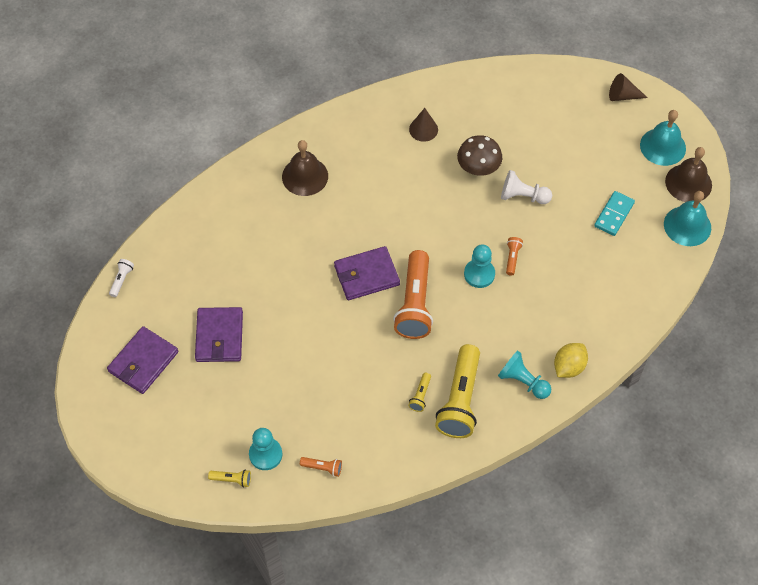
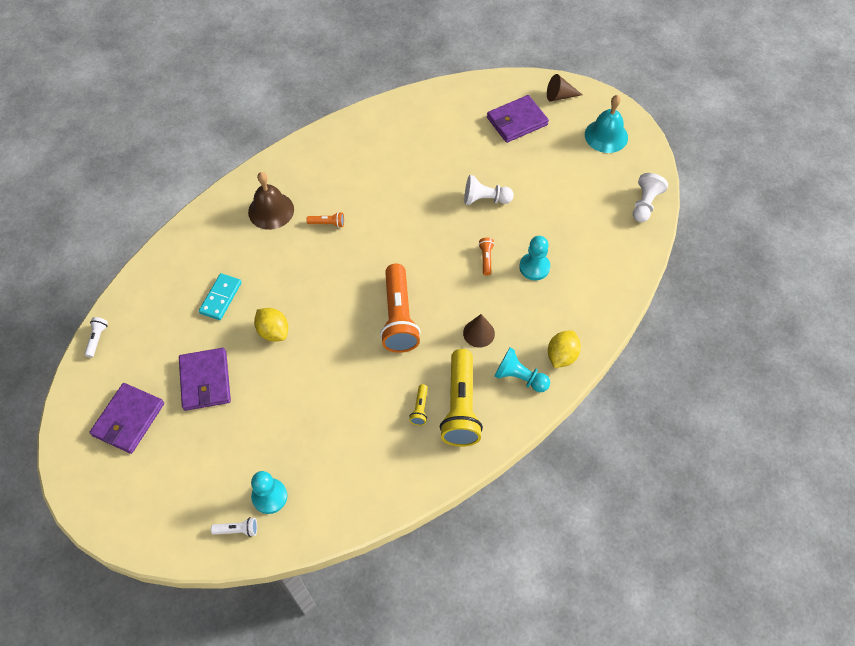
camera: 10 degrees left, 0 degrees up
yellow flashlight [208,470,251,487] -> white flashlight [211,517,257,537]
orange flashlight [300,457,342,477] -> orange flashlight moved to [306,212,344,228]
purple wallet [334,246,400,300] -> purple wallet moved to [487,95,549,143]
brown cone [409,108,438,142] -> brown cone moved to [463,314,495,348]
brown mushroom [457,135,502,176] -> none
turquoise pawn [464,244,495,288] -> turquoise pawn moved to [519,236,550,280]
turquoise domino [594,191,635,236] -> turquoise domino moved to [199,273,242,320]
turquoise bell [664,191,711,246] -> white pawn [633,173,668,222]
brown bell [665,147,712,202] -> none
none -> yellow lemon [254,308,288,342]

